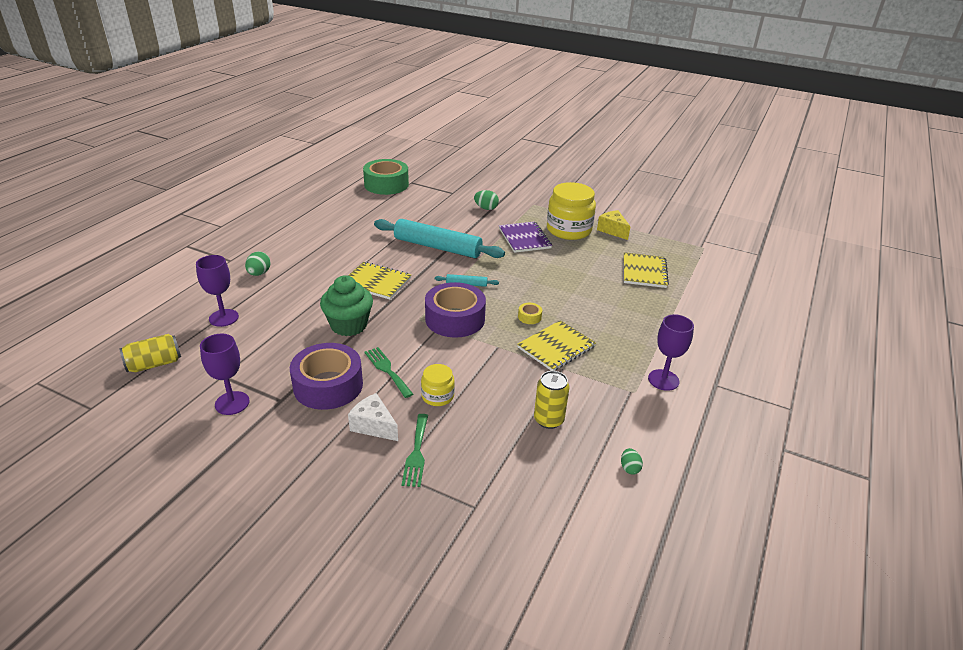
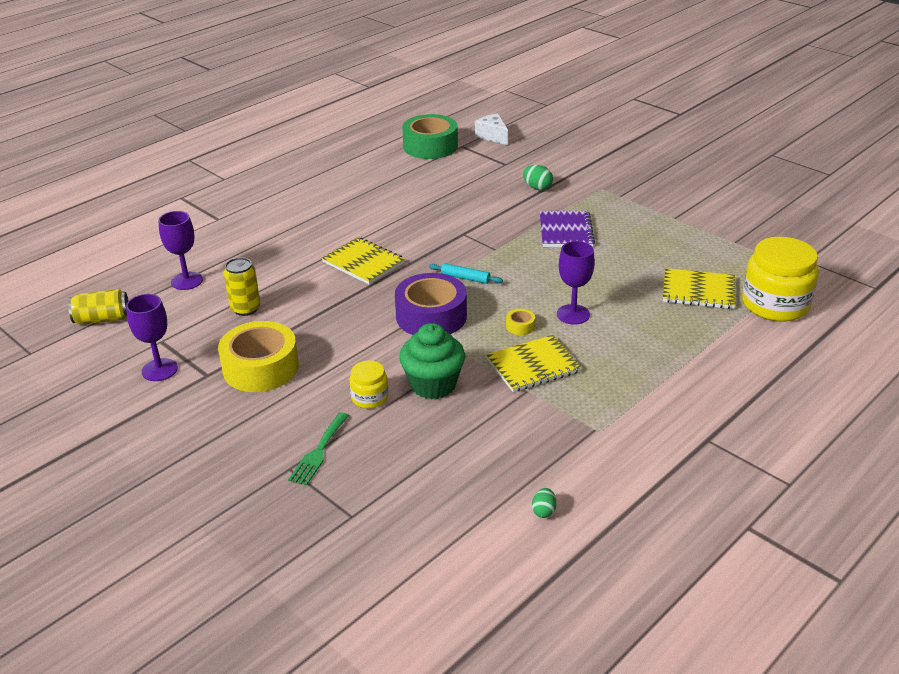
camera: 20 degrees right, 0 degrees up
green egg [245,251,271,276] -> none
purple tape [290,343,363,410] -> yellow tape [218,321,299,392]
green cupcake [320,275,373,336] -> green cupcake moved to [399,323,465,399]
white cheese [348,393,398,441] -> white cheese moved to [475,114,508,145]
green fork [364,347,413,398] -> none
turquoise rolling pin [374,219,505,258] -> none
yellow can [534,371,570,429] -> yellow can moved to [224,257,260,316]
yellow jar [547,182,596,240] -> yellow jar moved to [742,237,819,322]
yellow cheese [597,210,631,240] -> none
yellow notebook [624,252,669,288] -> yellow notebook turned 75 degrees clockwise [663,268,736,309]
purple goblet [648,314,694,391] -> purple goblet moved to [557,241,595,325]

